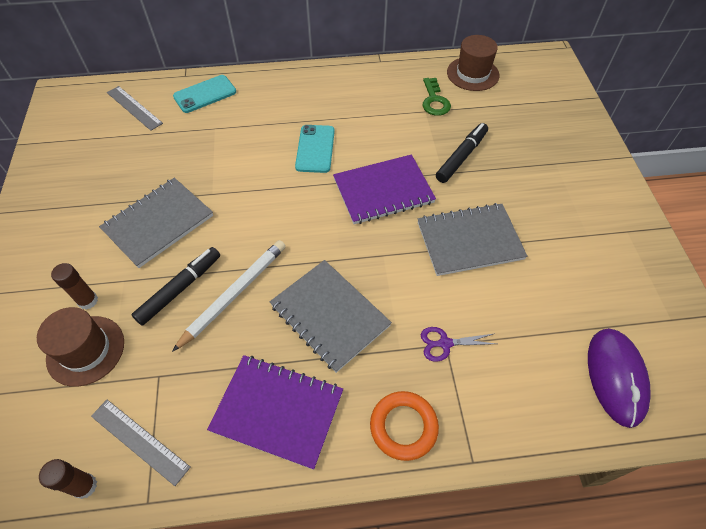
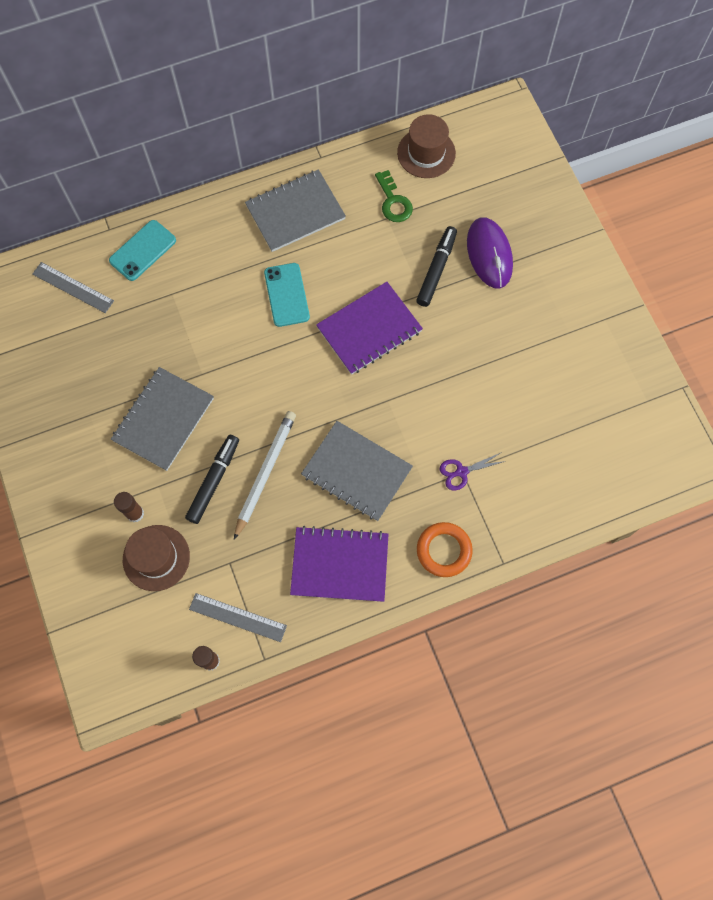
camera: 15 degrees left, 15 degrees up
grey notebook [418,203,527,276] -> grey notebook moved to [245,169,346,252]
purple mouse [588,328,651,428] -> purple mouse moved to [467,217,513,288]

